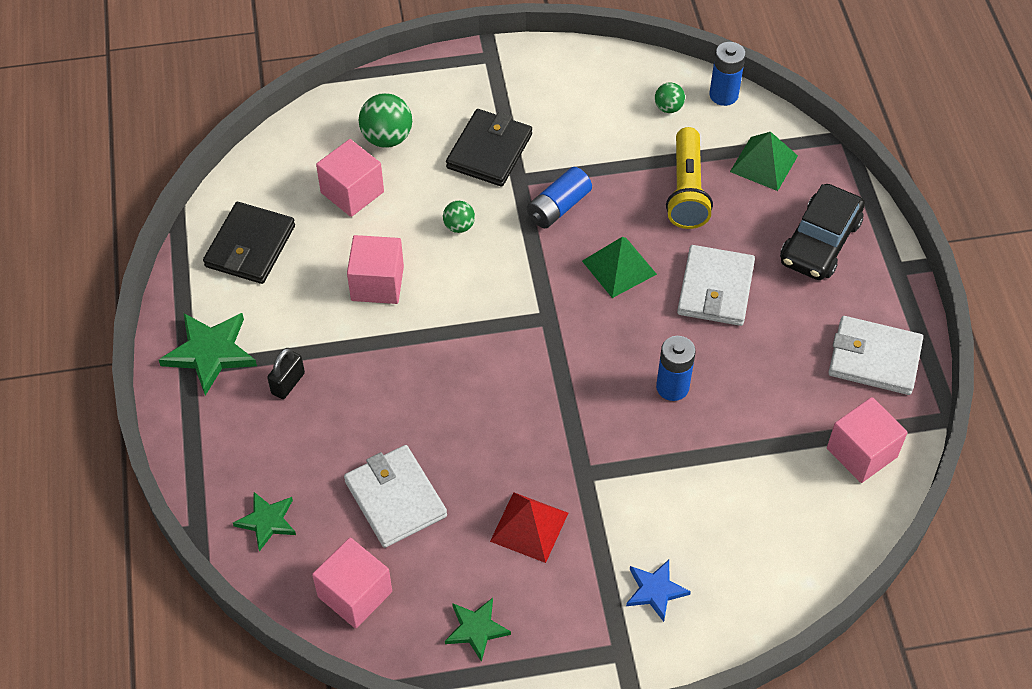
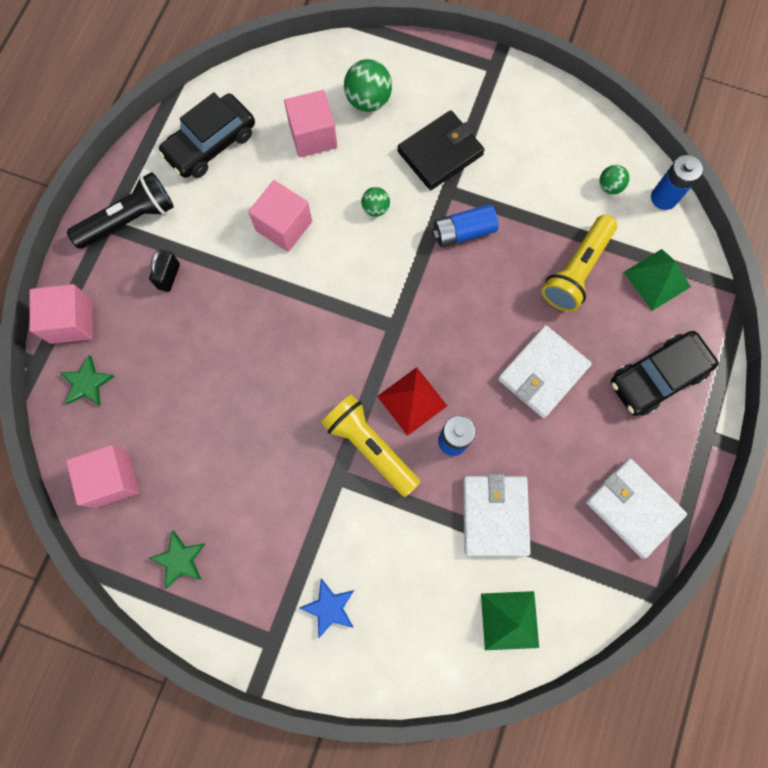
camera: 30 degrees right, 20 degrees up
green star [159,313,257,396] -> black flashlight [67,172,174,249]
black wallet [203,202,295,284] -> black car [158,92,255,178]
black padlock [267,348,305,399] -> black padlock turned 45 degrees counterclockwise [149,250,180,292]
white wallet [344,445,447,548] -> white wallet moved to [463,474,531,556]
red pyramid [490,492,568,563] -> red pyramid moved to [377,367,447,436]
green pyramid [582,237,657,298] -> green pyramid moved to [481,591,539,650]
pink cube [827,397,908,483] -> pink cube moved to [29,284,93,344]
none -> yellow flashlight [321,394,421,497]

